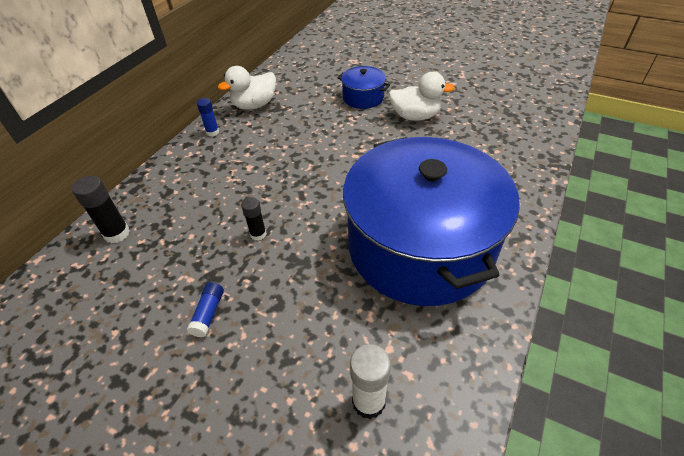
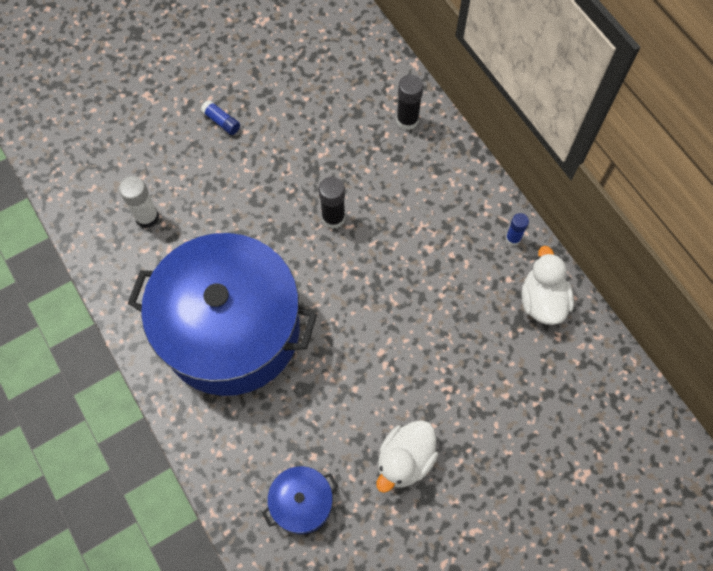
camera: 120 degrees right, 20 degrees up
blue glue stick [187,282,224,338] -> blue glue stick moved to [201,100,240,135]
black glue stick [241,197,267,241] -> black glue stick [319,177,345,229], size x1.53
blue pot [337,66,390,109] -> blue pot moved to [262,466,338,534]

